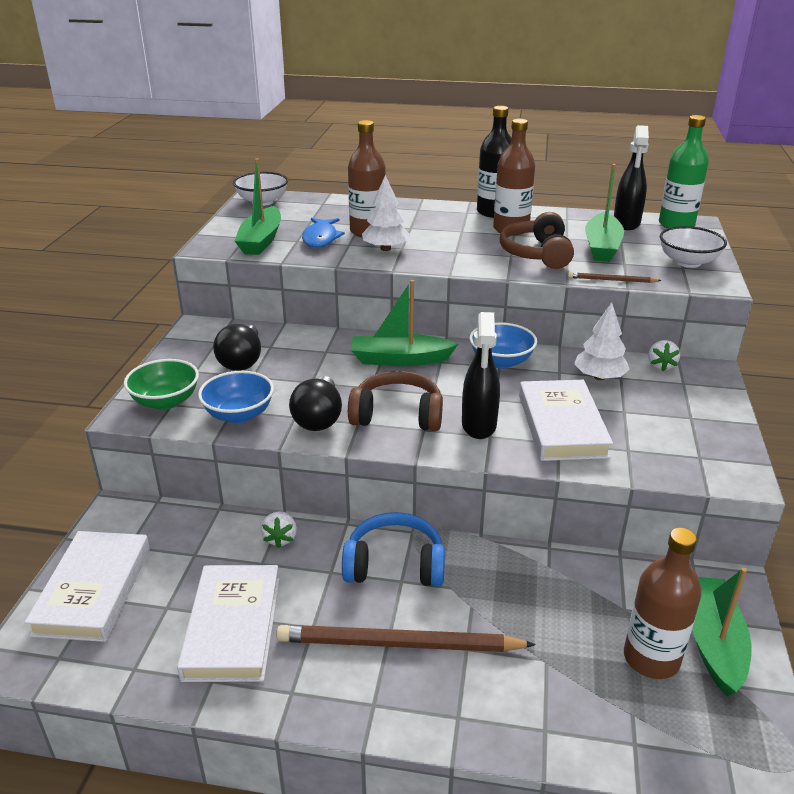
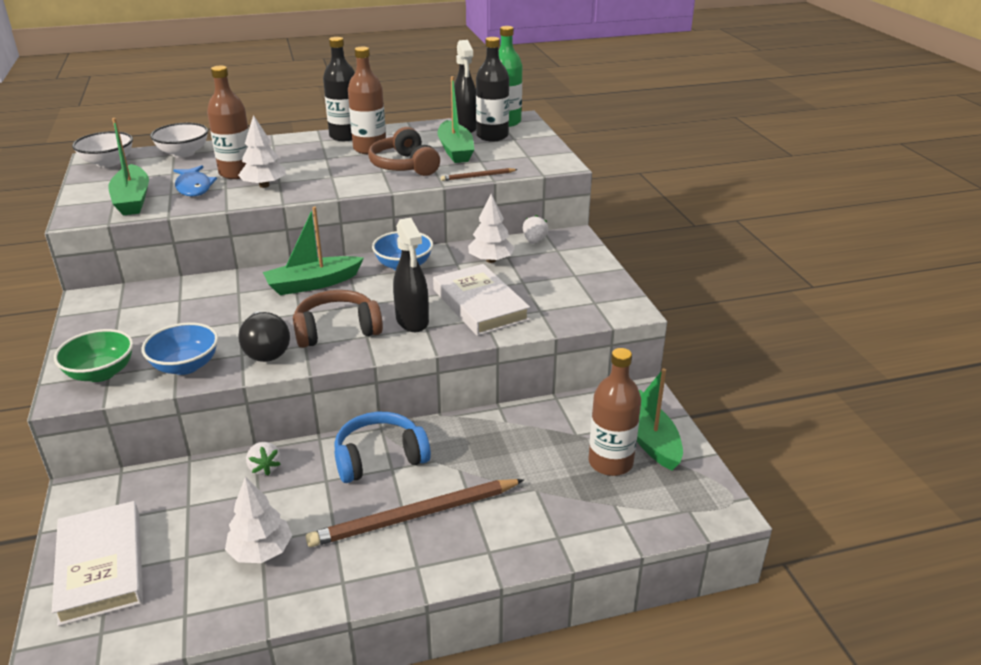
camera: 25 degrees left, 0 degrees up
white book [177,565,280,682] -> white tree [225,477,292,563]
black light bulb [213,324,261,371] -> none
white strawberry [648,340,680,371] -> white strawberry turned 150 degrees counterclockwise [523,215,548,244]
white bowl [660,226,727,268] -> white bowl moved to [150,123,208,158]
none -> black bottle [476,37,509,141]

